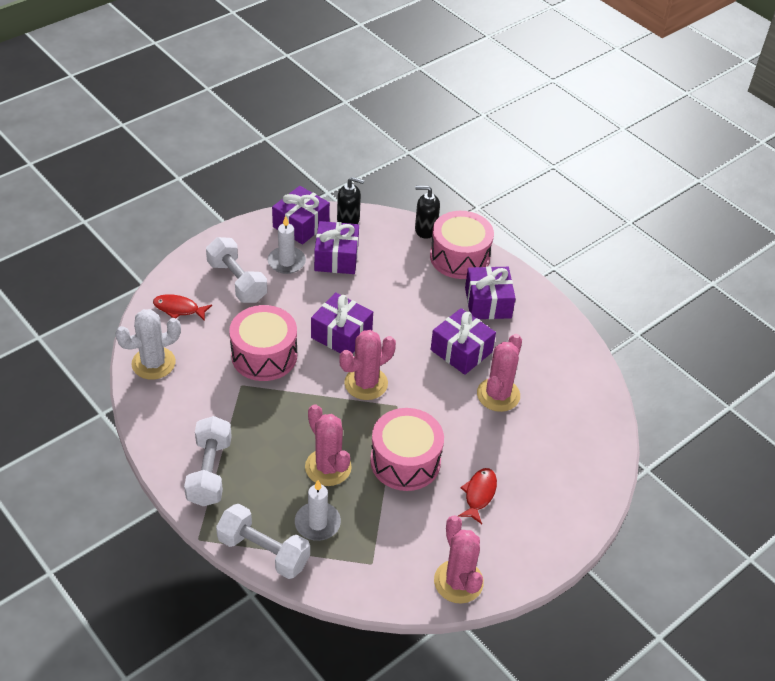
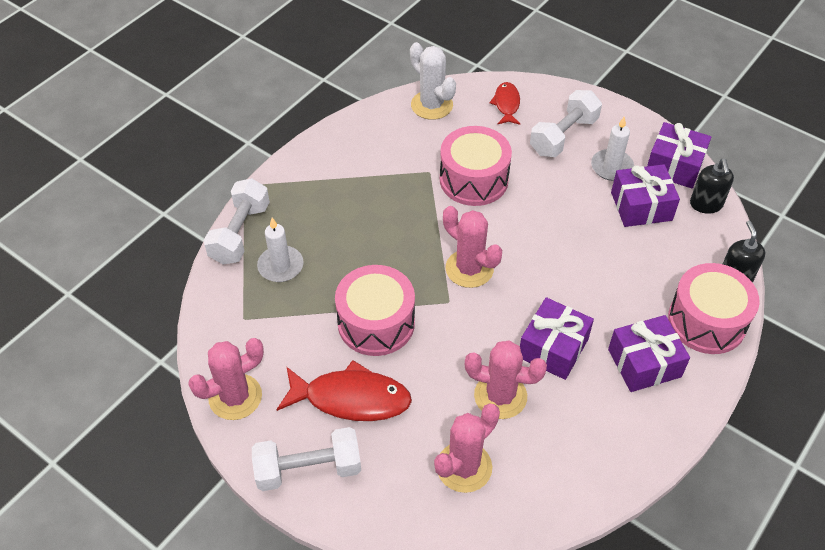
camera: 80 degrees right, 5 degrees up
white dumbbell [184,416,232,506] -> white dumbbell moved to [252,427,361,491]
pink cactus [305,404,352,486] -> pink cactus moved to [434,403,500,493]
purple gift [311,292,373,354] -> none
red fish [458,468,497,524] -> red fish [276,360,412,421], size x1.76

